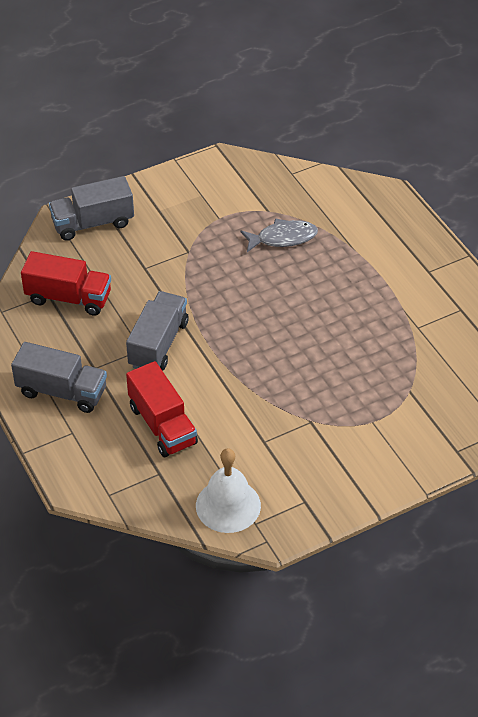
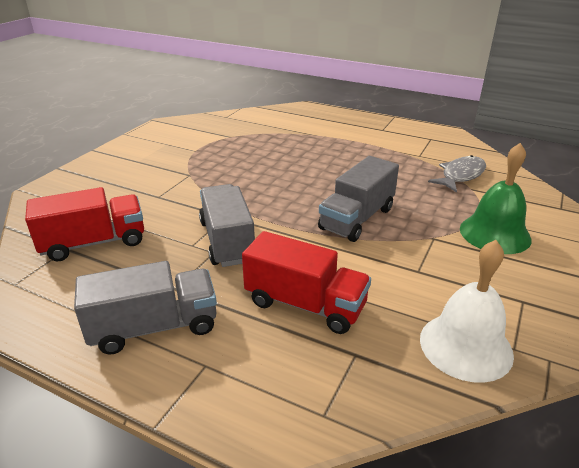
camera: 35 degrees left, 15 degrees down
grey truck [49,176,134,241] -> grey truck moved to [318,156,399,242]
grey fish [240,218,318,252] -> grey fish moved to [428,155,486,193]
none -> green bell [460,143,532,254]

